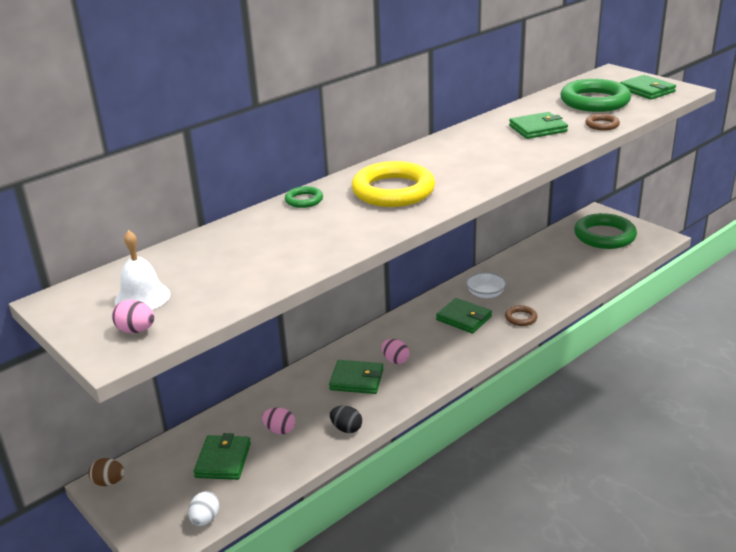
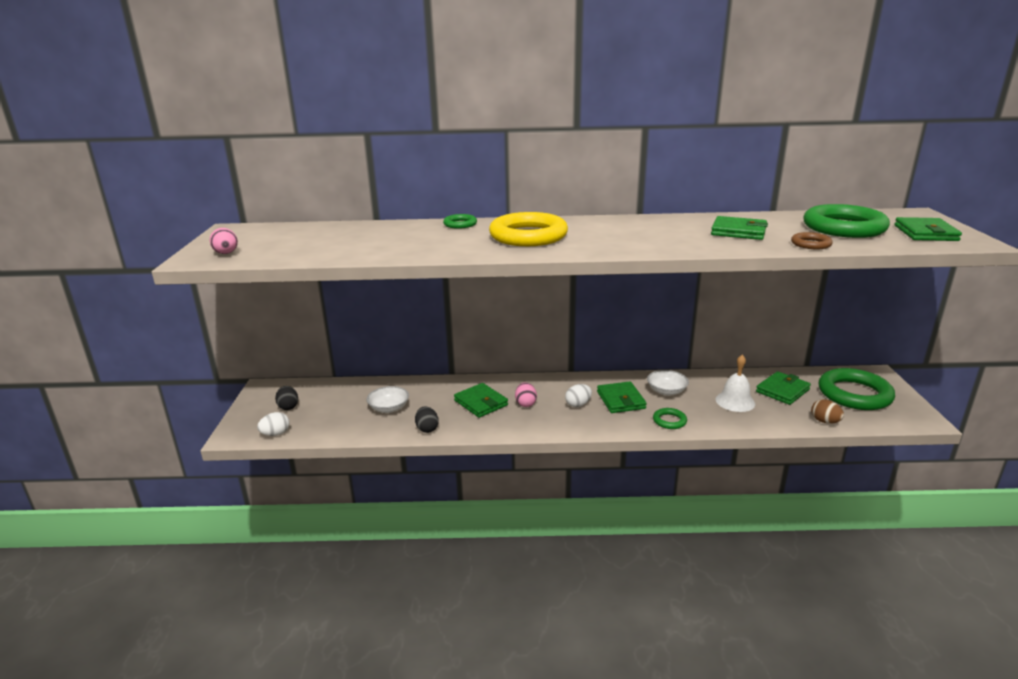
camera: 40 degrees right, 5 degrees down
brown egg [88,458,125,486] -> brown egg moved to [811,399,844,423]
white bell [115,230,170,310] -> white bell moved to [715,355,755,412]
green wallet [194,433,251,480] -> green wallet moved to [756,371,811,405]
pink egg [262,408,295,434] -> white bowl [367,386,409,413]
brown ring [505,305,538,326] -> green ring [653,408,687,429]
none -> black egg [275,386,298,410]
none -> white egg [565,384,592,407]

